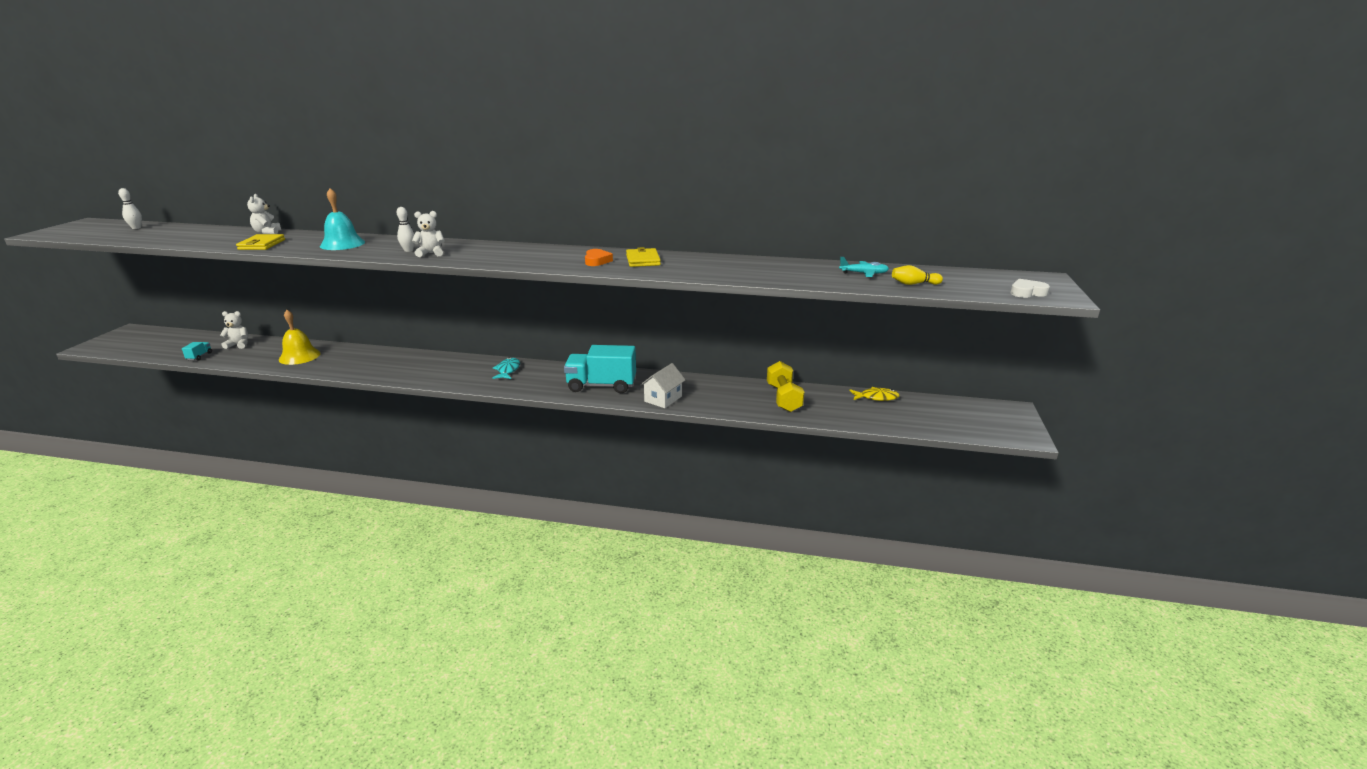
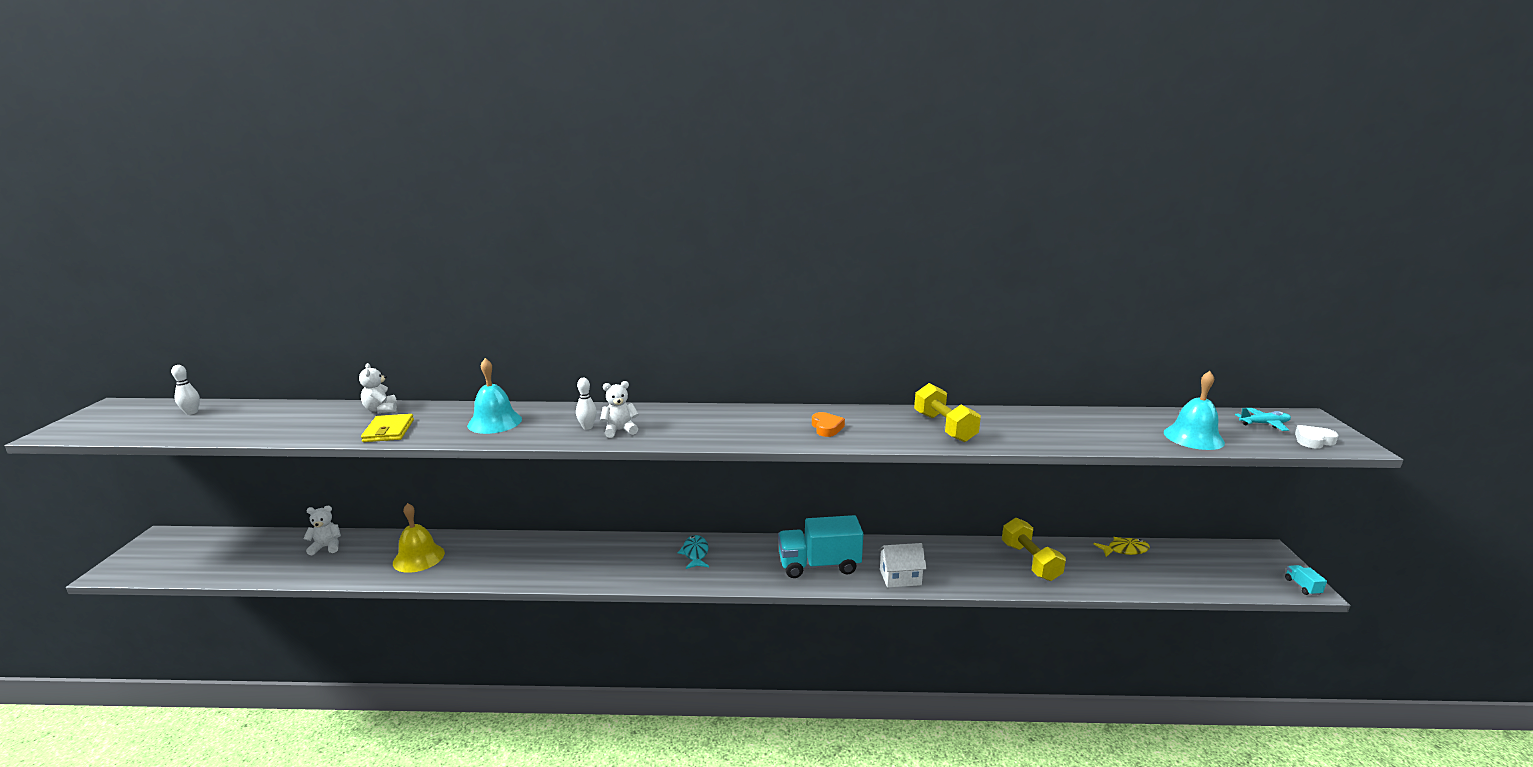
camera: 10 degrees left, 5 degrees down
turquoise truck [182,342,212,361] -> turquoise truck moved to [1285,565,1327,595]
yellow wallet [626,247,661,267] -> none
white house [640,363,685,408] -> white house turned 60 degrees clockwise [878,543,927,588]
turquoise plane [839,257,889,277] -> turquoise plane moved to [1235,408,1291,431]
yellow bowling pin [892,265,943,285] -> turquoise bell [1164,371,1225,450]
none -> yellow dumbbell [914,383,981,442]

